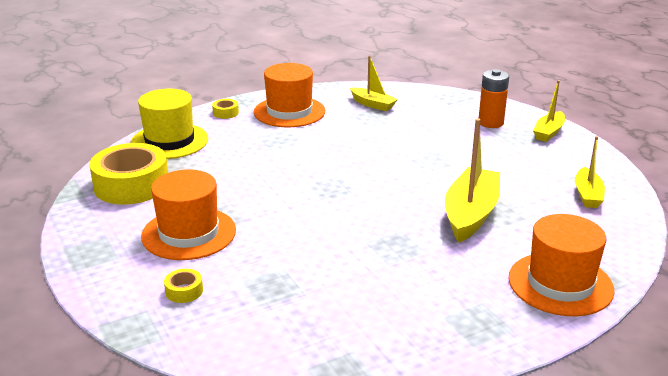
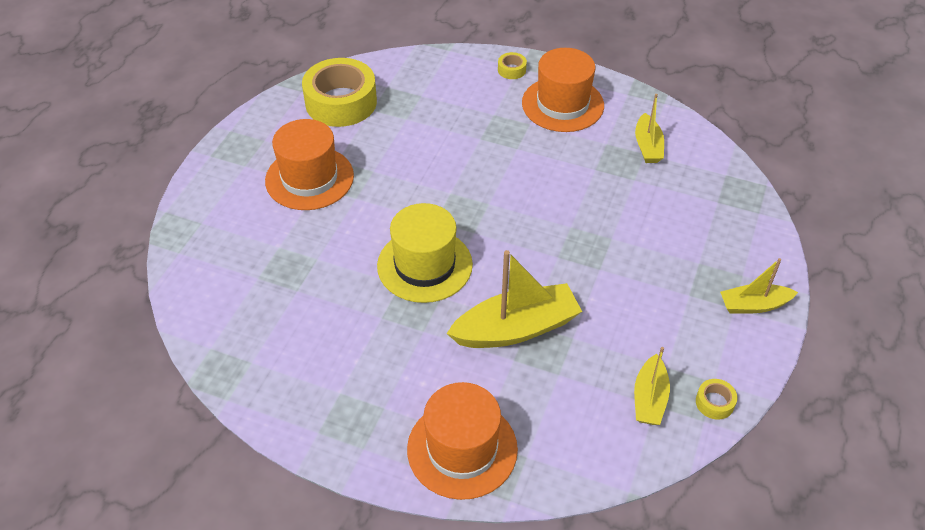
camera: 50 degrees right, 20 degrees up
yellow hat [131,89,209,159] -> yellow hat moved to [377,203,473,303]
yellow tape [164,269,203,303] -> yellow tape moved to [696,379,737,420]
orange battery [479,69,509,128] -> none
yellow boat [575,136,605,208] -> yellow boat turned 45 degrees counterclockwise [634,347,670,425]

